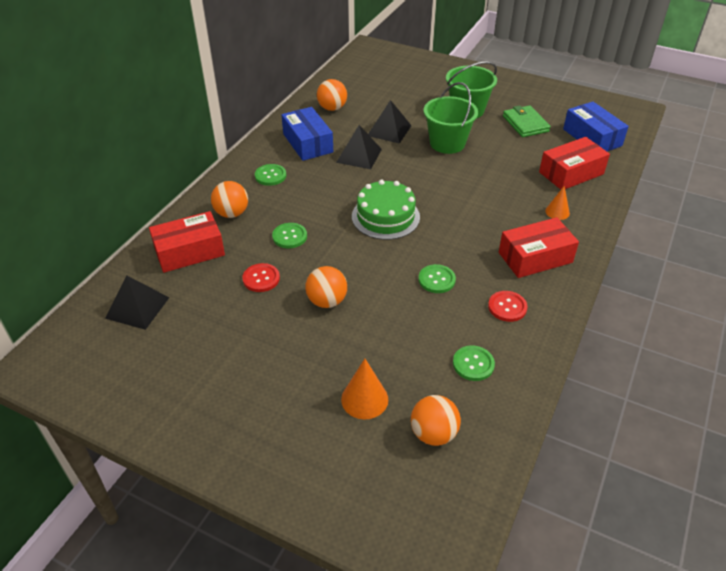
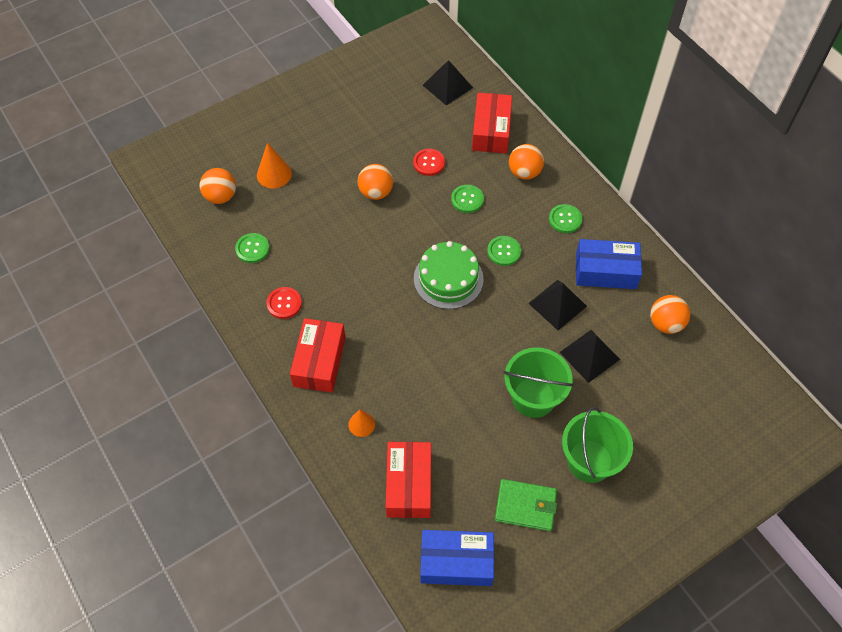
camera: 120 degrees right, 15 degrees up
green button [419,264,456,293] -> green button moved to [487,236,521,266]

